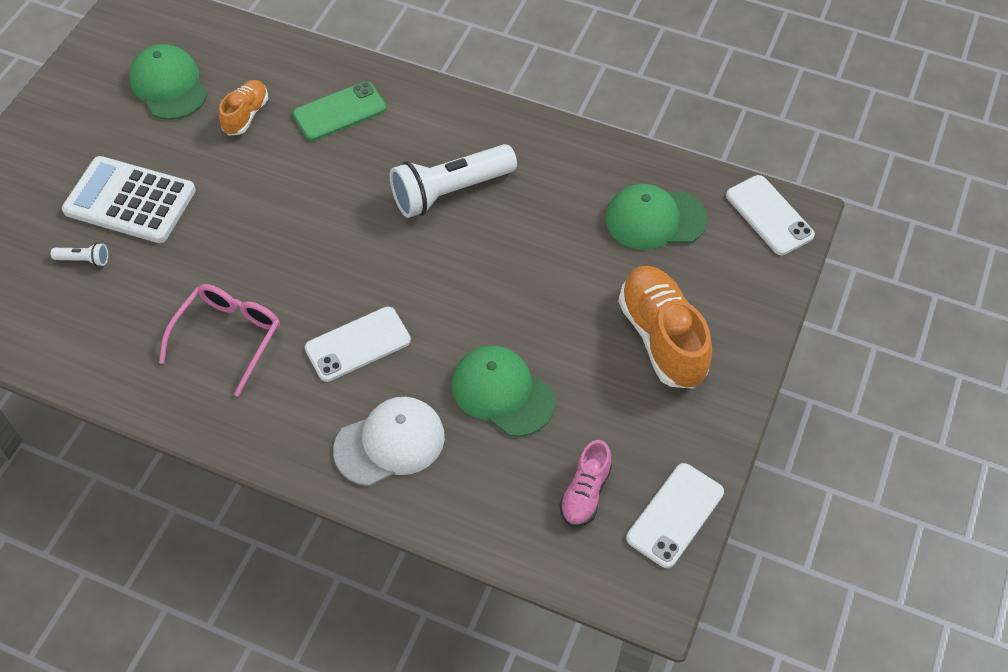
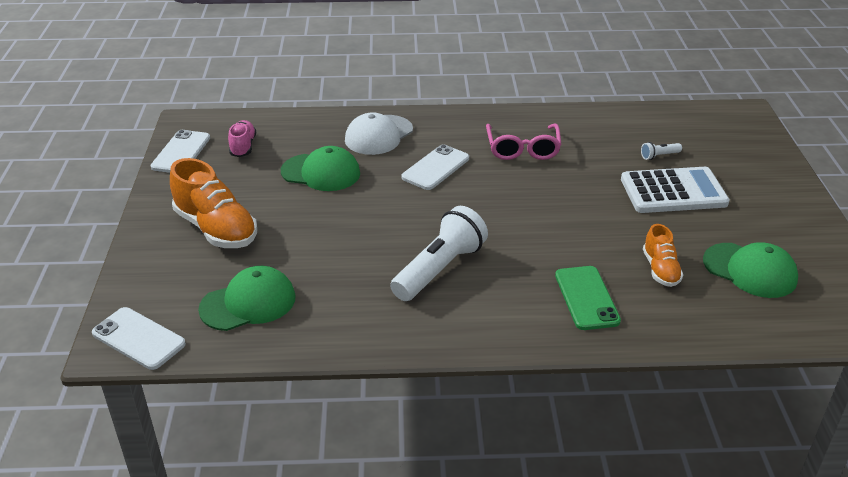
camera: 155 degrees right, 20 degrees down
green phone [293,81,386,141] -> green phone turned 45 degrees counterclockwise [555,266,621,330]

